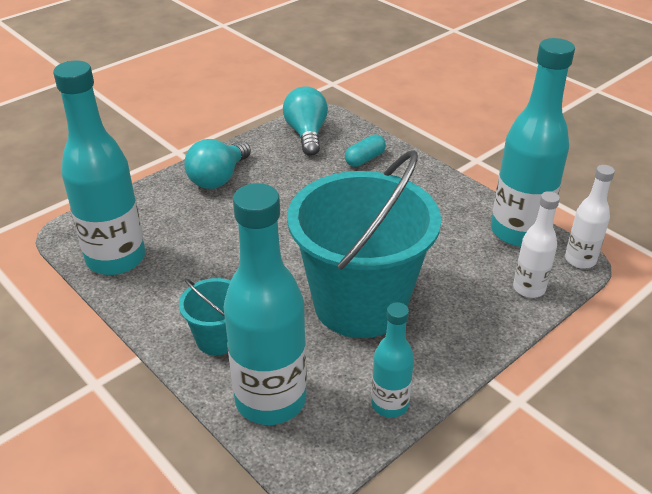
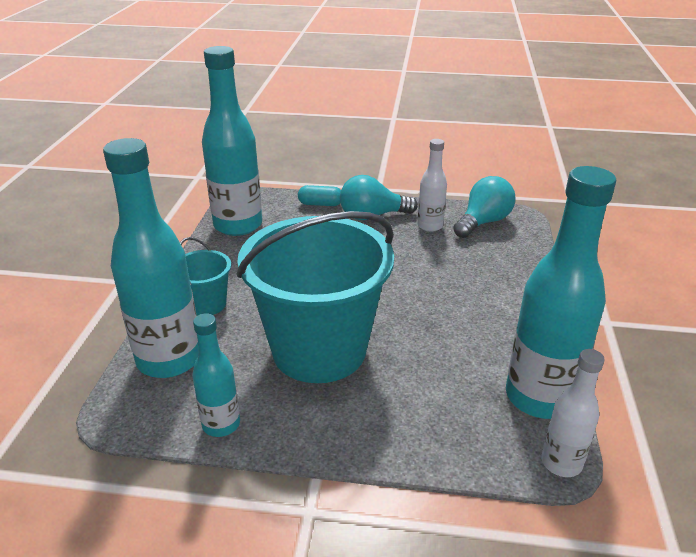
camera: 50 degrees right, 5 degrees down
turquoise capsule [345,135,386,167] -> turquoise capsule moved to [298,185,341,206]
white bottle [513,191,560,298] -> white bottle moved to [417,139,447,232]

